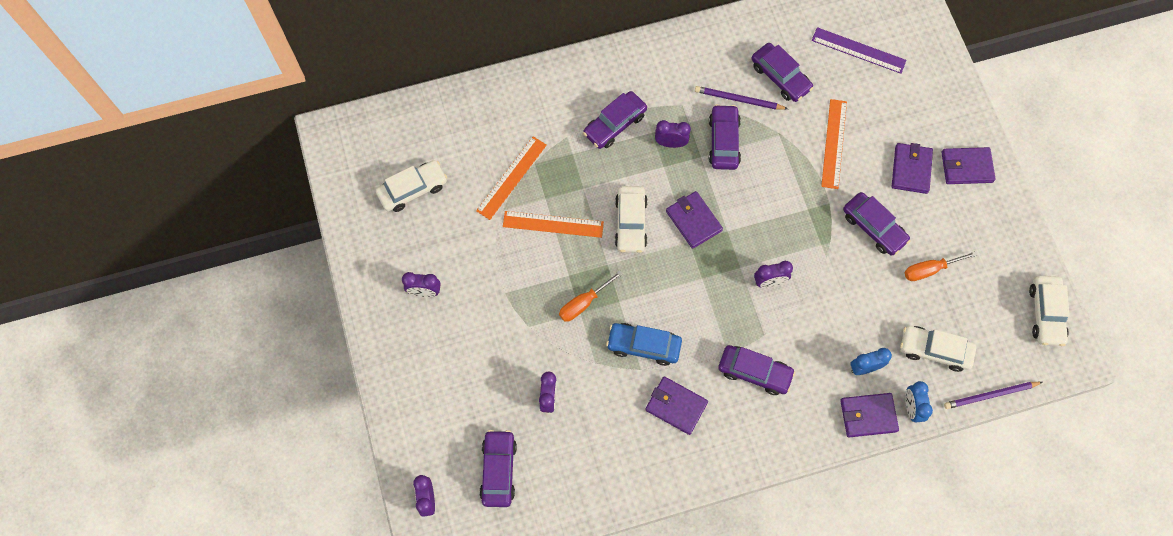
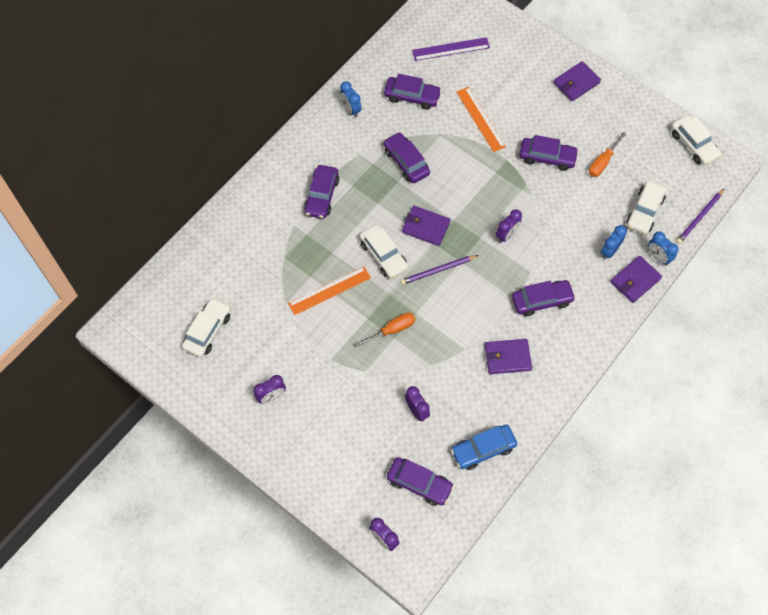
camera: 35 degrees left, 5 degrees down
orange ruler [476,136,547,220] -> none
purple car [479,430,517,507] -> purple car turned 150 degrees clockwise [387,457,454,506]
orange screwdriver [559,271,623,322] -> orange screwdriver turned 135 degrees counterclockwise [355,313,415,347]
blue car [606,323,682,366] -> blue car moved to [451,424,517,470]
purple clock [655,120,691,148] -> none
purple pencil [695,86,788,110] -> purple pencil moved to [400,255,479,285]
purple wallet [892,143,933,194] -> none
white car [900,326,976,372] -> white car turned 45 degrees counterclockwise [626,181,667,234]
none -> blue clock [340,81,362,117]

